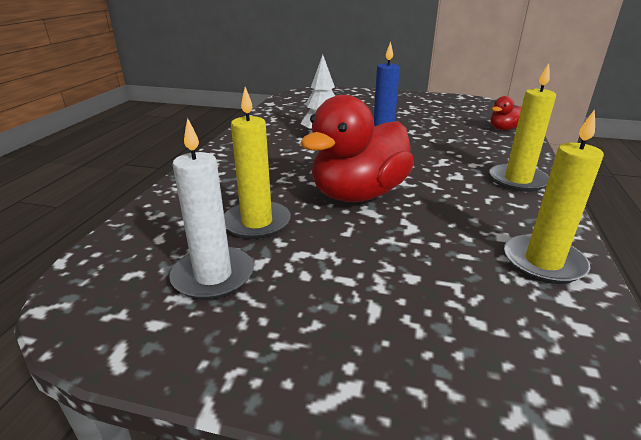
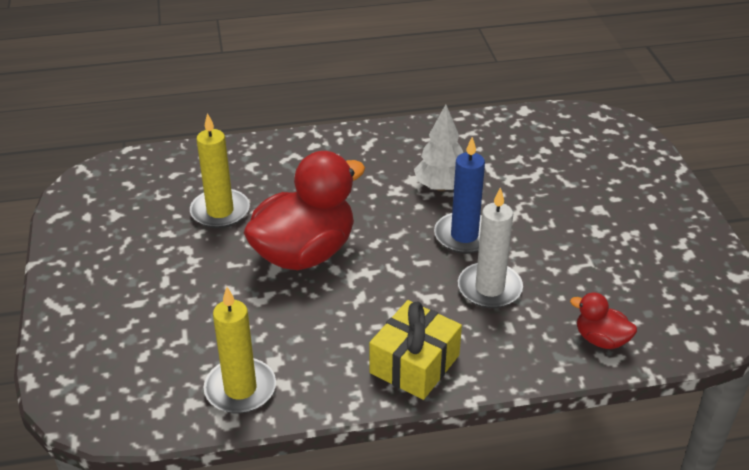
camera: 65 degrees right, 10 degrees up
white candle [169,118,254,300] -> white candle moved to [458,187,523,308]
red duck [300,95,414,202] -> red duck turned 120 degrees clockwise [244,151,365,270]
yellow candle [489,63,556,192] -> yellow gift [369,300,462,400]

